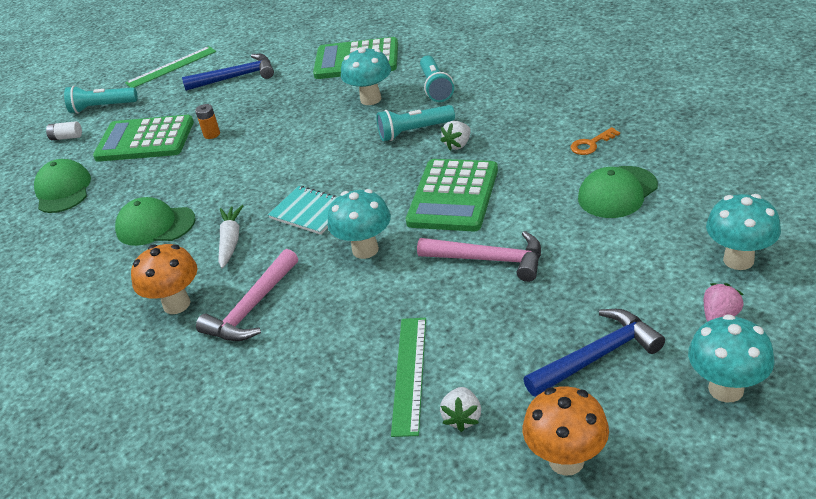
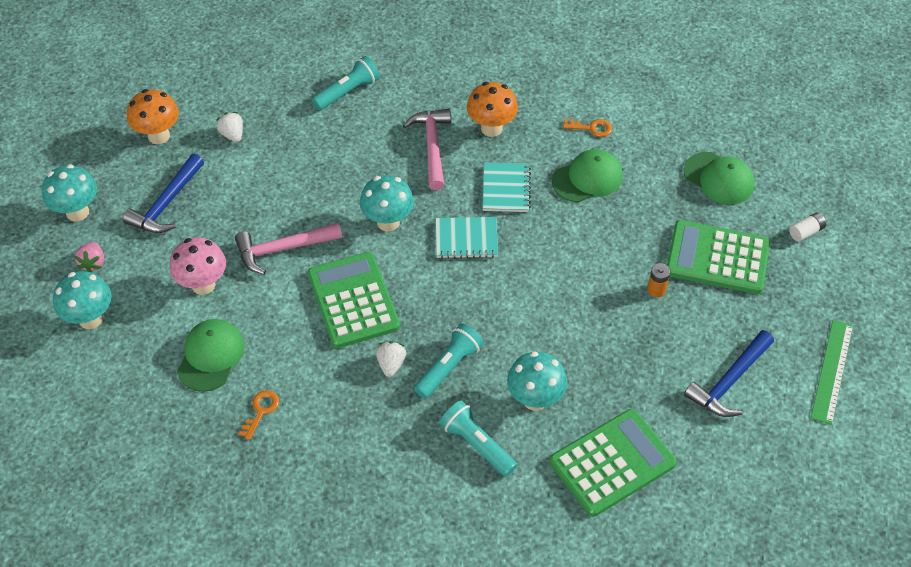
camera: 140 degrees right, 15 degrees up
turquoise flashlight [64,86,138,113] -> turquoise flashlight moved to [312,56,380,110]
green calculator [93,115,194,162] -> green calculator turned 135 degrees counterclockwise [667,220,770,294]
white carrot [218,205,244,268] -> turquoise notebook [482,162,531,212]
green ruler [391,318,426,437] -> none
none -> pink mushroom [169,237,226,295]
none -> orange key [563,119,612,137]

